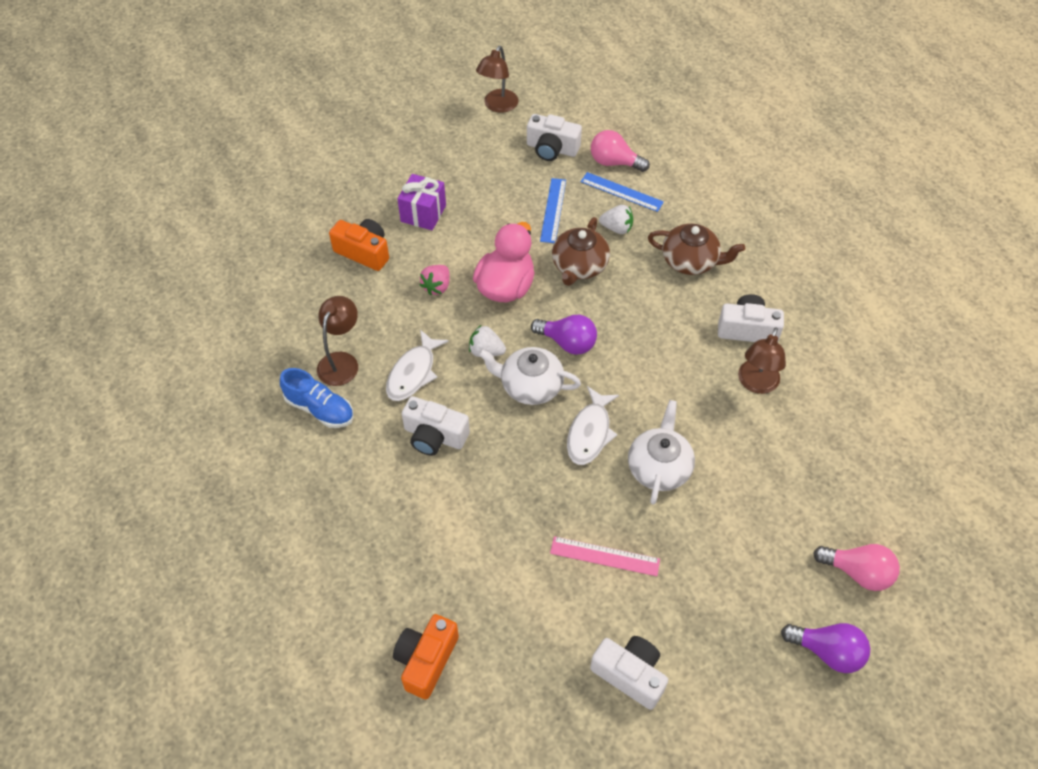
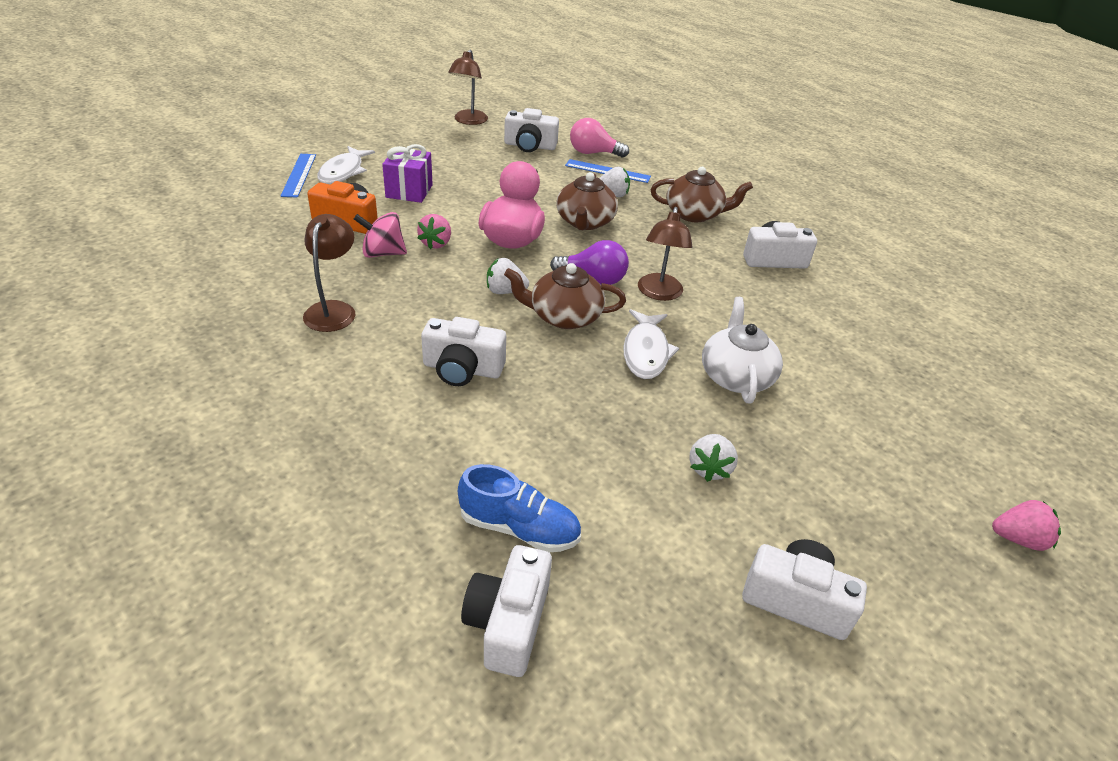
camera: 15 degrees left, 15 degrees down
blue shoe [280,368,354,428] -> blue shoe moved to [458,464,581,552]
white fish [386,330,449,401] -> white fish moved to [317,146,375,184]
orange camera [393,614,459,699] -> white camera [461,545,552,677]
white teapot [478,347,581,405] -> brown teapot [504,263,626,329]
blue ruler [540,178,566,243] -> blue ruler moved to [280,154,316,198]
pink ruler [550,536,660,576] -> white strawberry [689,434,738,482]
brown lamp [738,327,786,394] -> brown lamp moved to [638,207,693,301]
purple light bulb [781,623,870,673] -> pink strawberry [992,500,1061,551]
pink light bulb [813,544,900,591] -> none
none -> pink spinning top [354,212,407,258]

